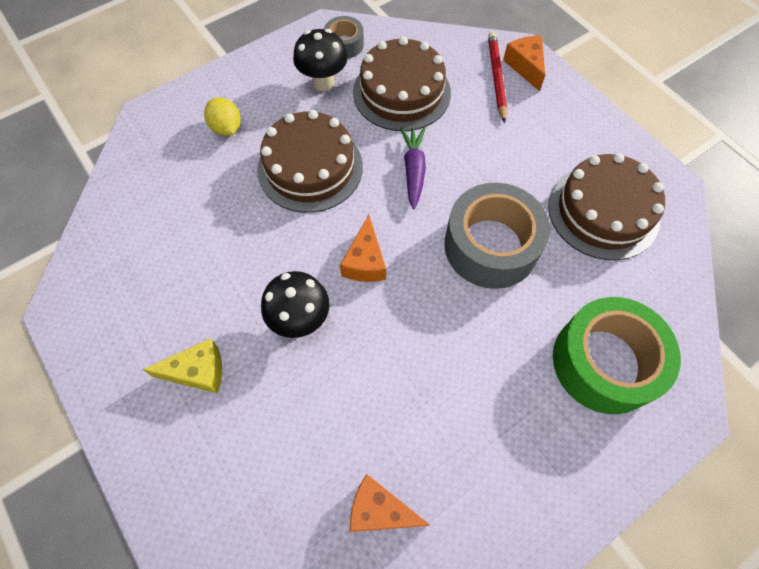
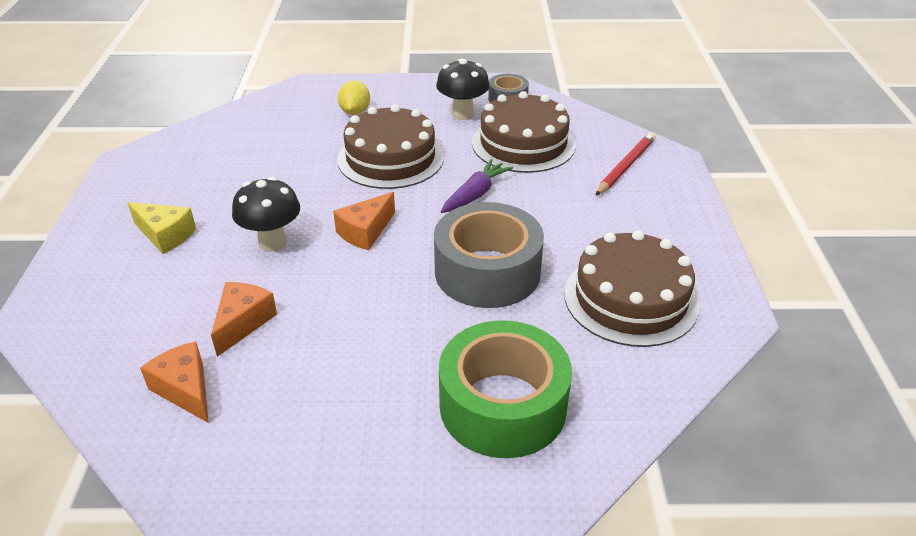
camera: 35 degrees right, 25 degrees down
orange cheese [503,36,545,91] -> orange cheese moved to [211,282,277,357]

